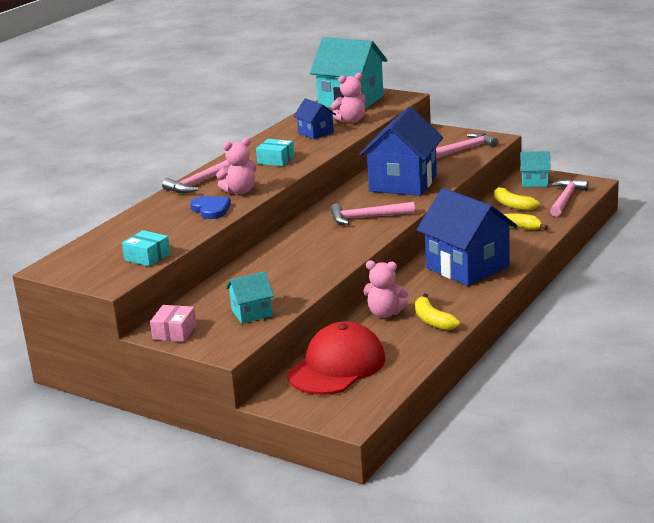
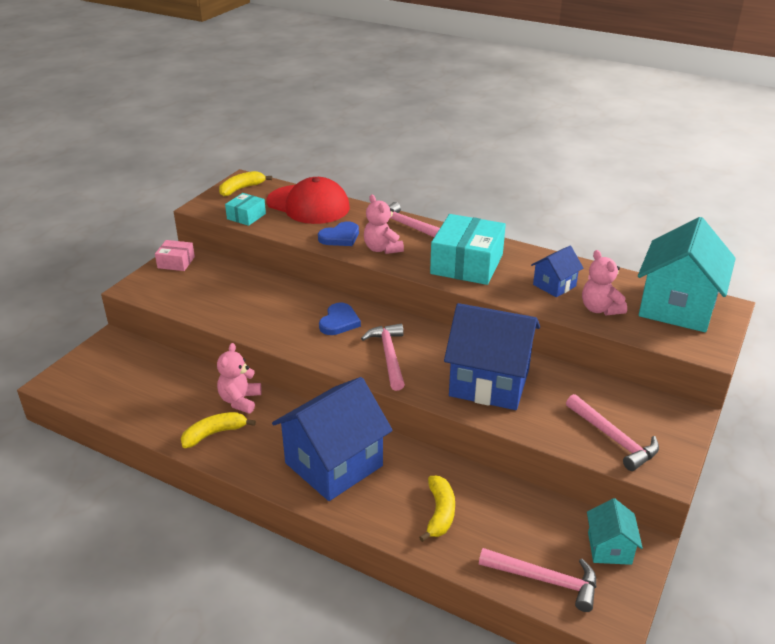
camera: 85 degrees right, 10 degrees up
turquoise house [226,271,274,324] -> none
turquoise box [256,139,294,166] -> turquoise box [430,214,506,285], size x1.96
red cap [287,321,385,395] -> red cap moved to [266,177,350,224]
yellow banana [494,186,540,211] -> yellow banana moved to [219,171,272,196]
none -> blue heart [319,302,361,335]

